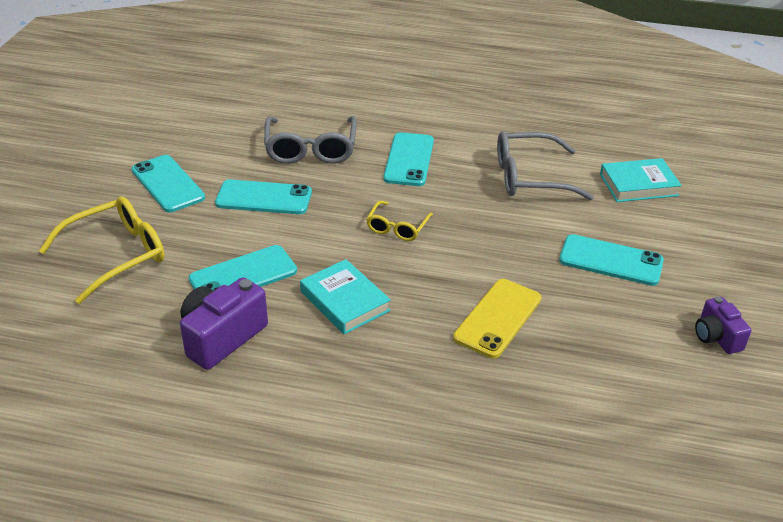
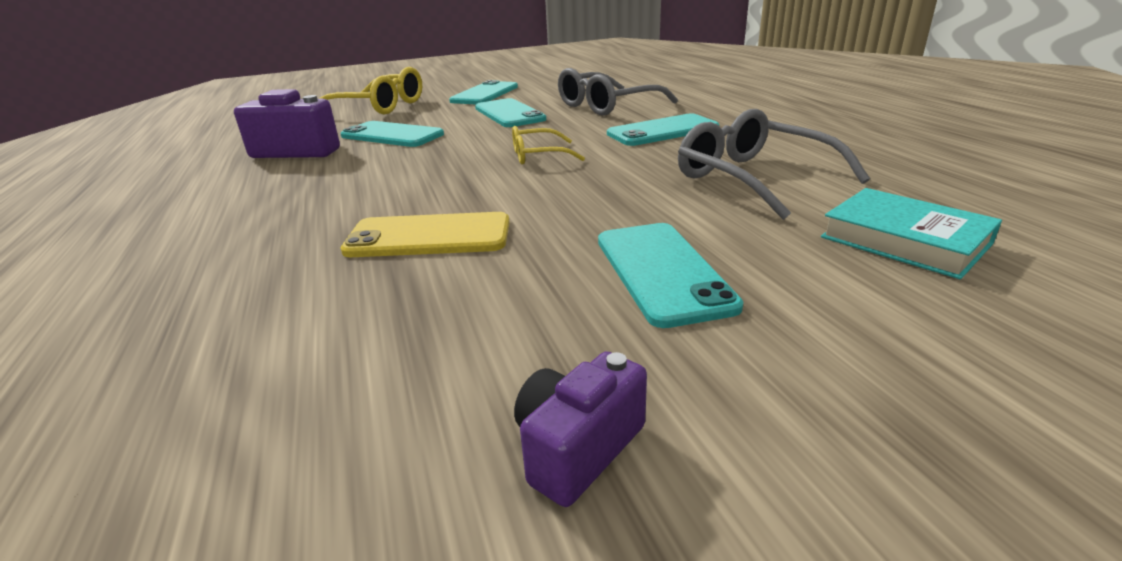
camera: 60 degrees right, 10 degrees down
turquoise book [300,259,391,334] -> none

